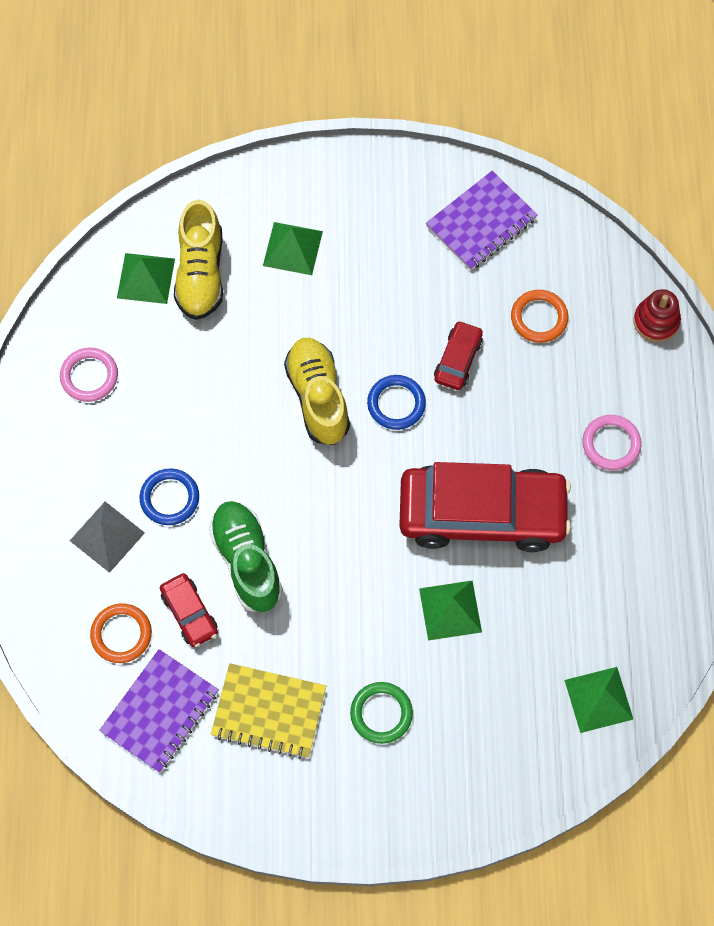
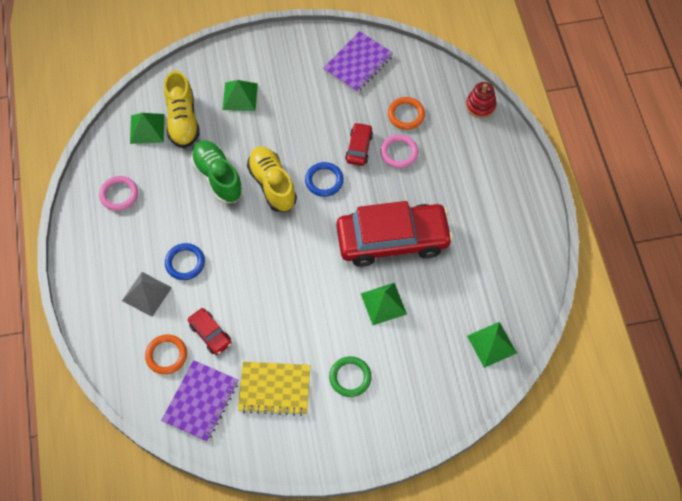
camera: 10 degrees left, 5 degrees down
green shoe [209,501,283,612] -> green shoe moved to [191,140,243,203]
pink ring [582,415,642,470] -> pink ring moved to [380,134,418,168]

